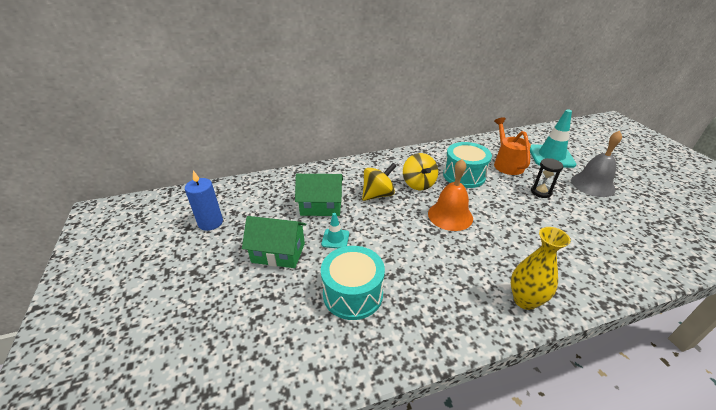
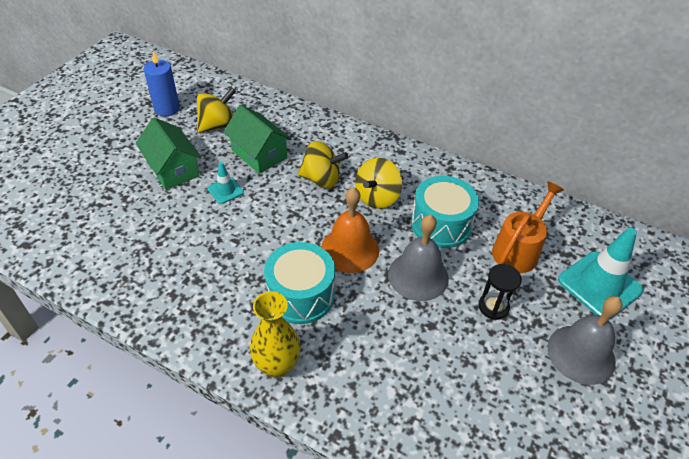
camera: 45 degrees right, 10 degrees up
turquoise drum [321,246,385,320] -> turquoise drum moved to [264,242,335,324]
none -> yellow spinning top [197,87,236,133]
none -> grey bell [388,214,449,301]

